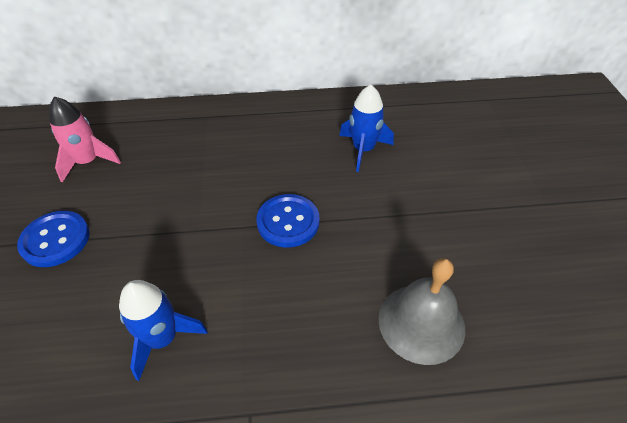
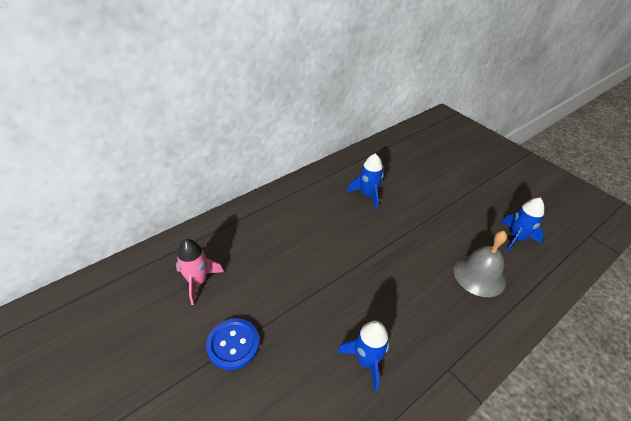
camera: 35 degrees left, 5 degrees down
blue button [256,194,320,248] -> none
none -> blue rocket [501,197,544,252]

